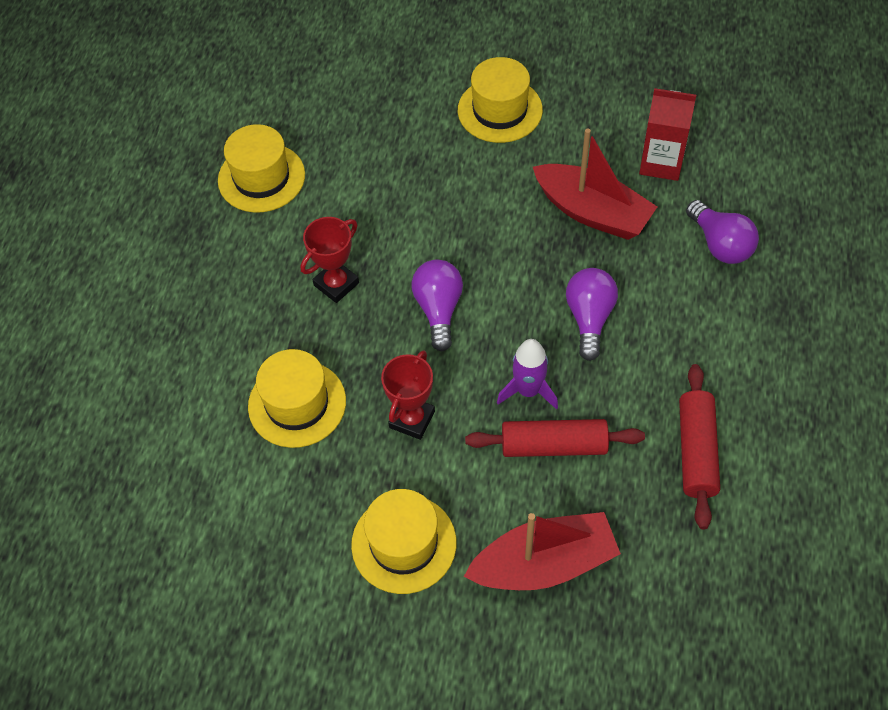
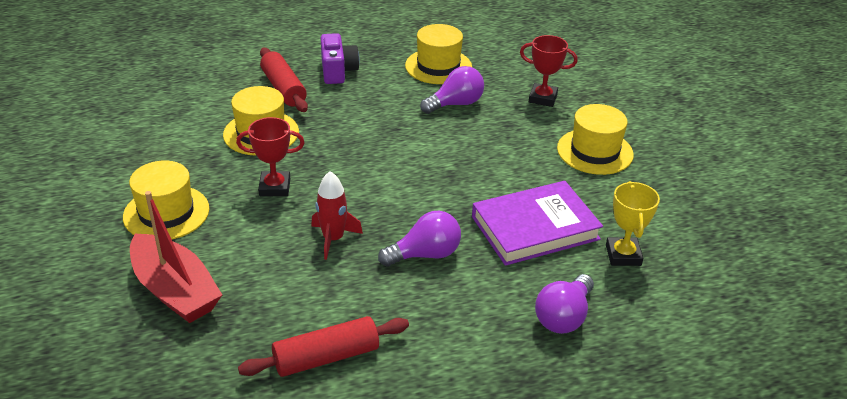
camera: 60 degrees right, 20 degrees down
red trophy [300,217,359,303] -> red trophy moved to [520,35,578,107]
purple light bulb [412,260,463,352] -> purple light bulb moved to [420,66,484,114]
red rolling pin [465,419,645,457] -> red rolling pin moved to [260,48,308,112]
purple rocket [497,339,558,410] -> red rocket [311,171,363,260]
red boat [533,128,657,240] -> purple book [472,181,603,266]
red carton [639,88,696,181] -> yellow trophy [606,181,660,266]
none -> purple camera [321,33,360,84]

